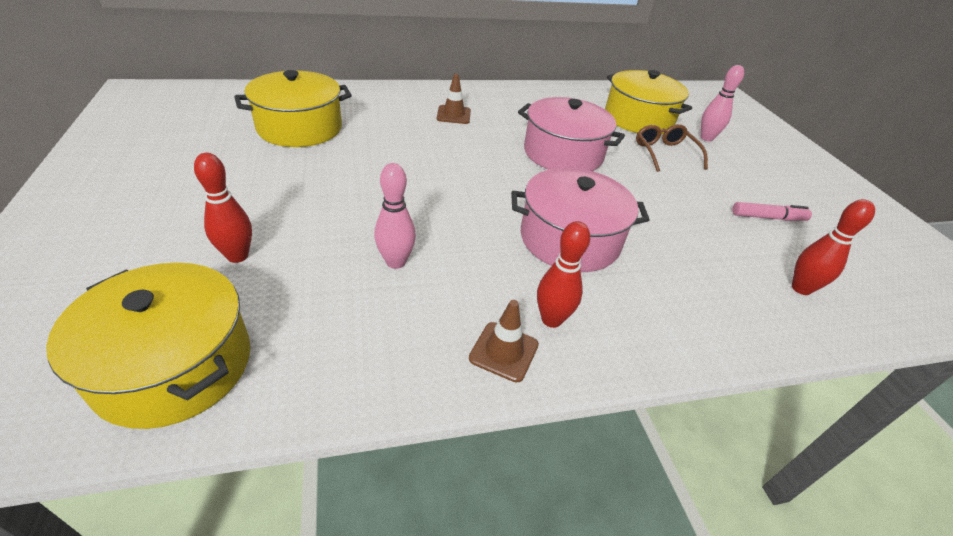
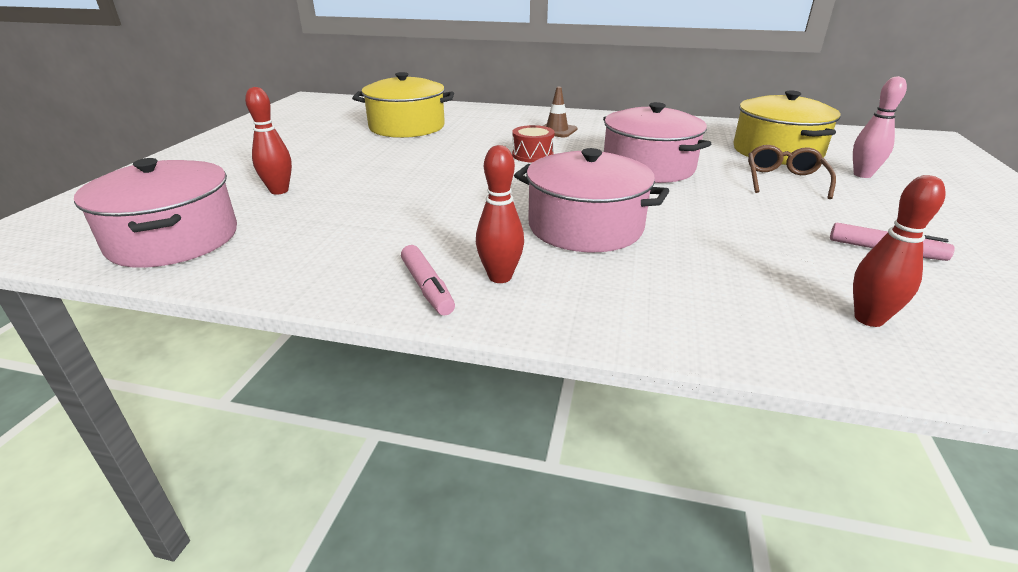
camera: 30 degrees right, 10 degrees down
yellow pot [46,262,250,429] -> pink pot [74,158,237,268]
pink bowling pin [374,163,416,269] -> none
brown traffic cone [469,300,539,382] -> pink marker [401,245,455,316]
none -> red drum [512,125,555,163]

